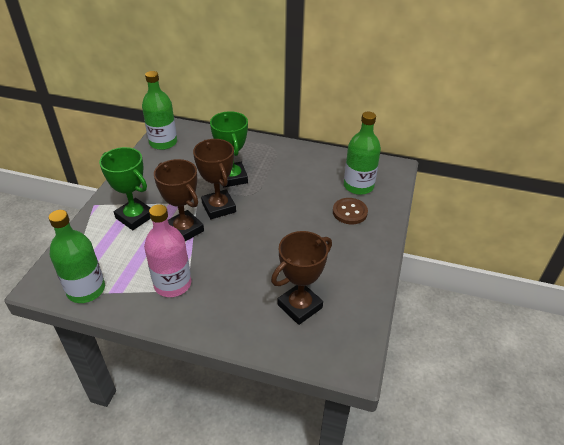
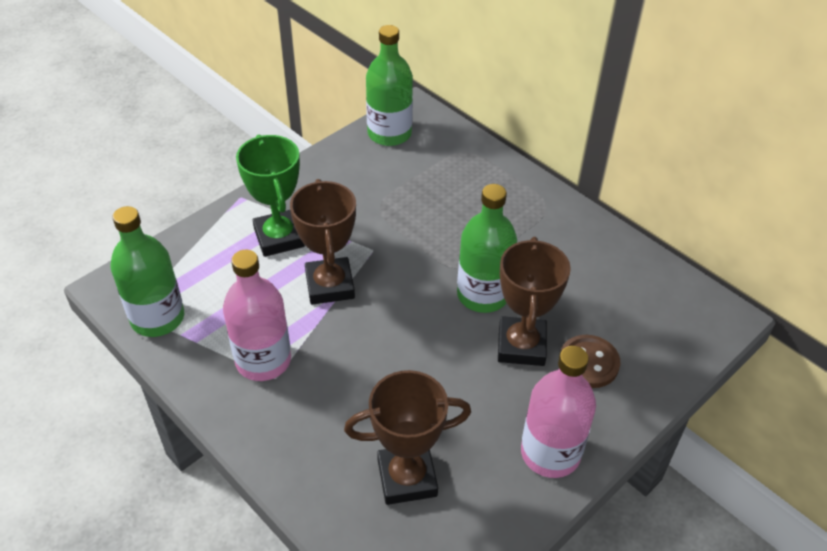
camera: 30 degrees right, 5 degrees up
brown trophy [193,139,236,219] -> brown trophy moved to [498,237,571,366]
green trophy [210,111,248,188] -> none
green bottle [344,112,381,195] -> green bottle moved to [457,184,517,313]
none -> pink bottle [521,346,596,478]

